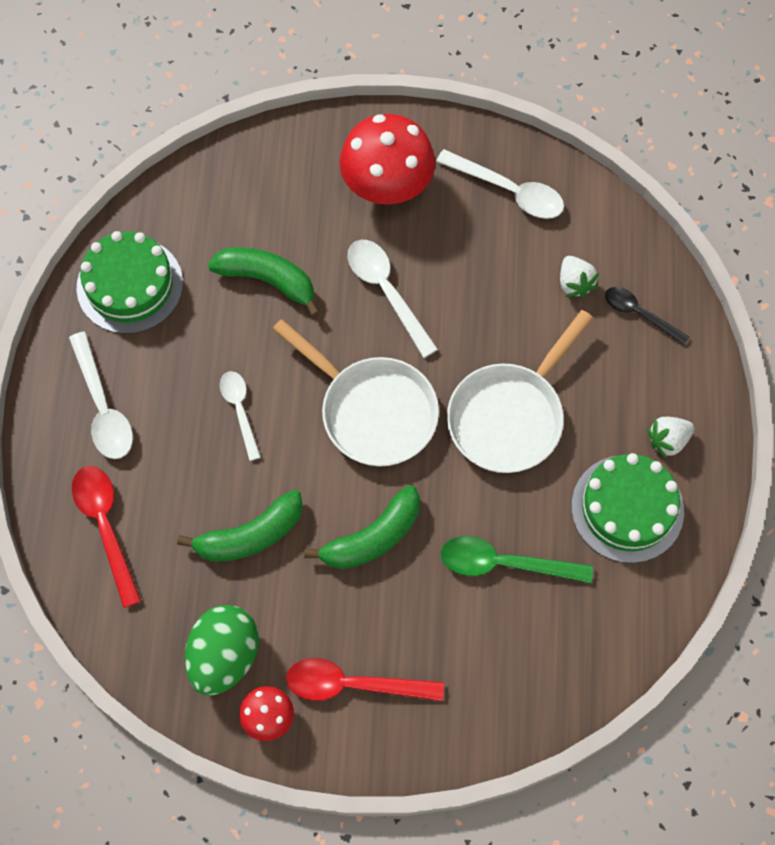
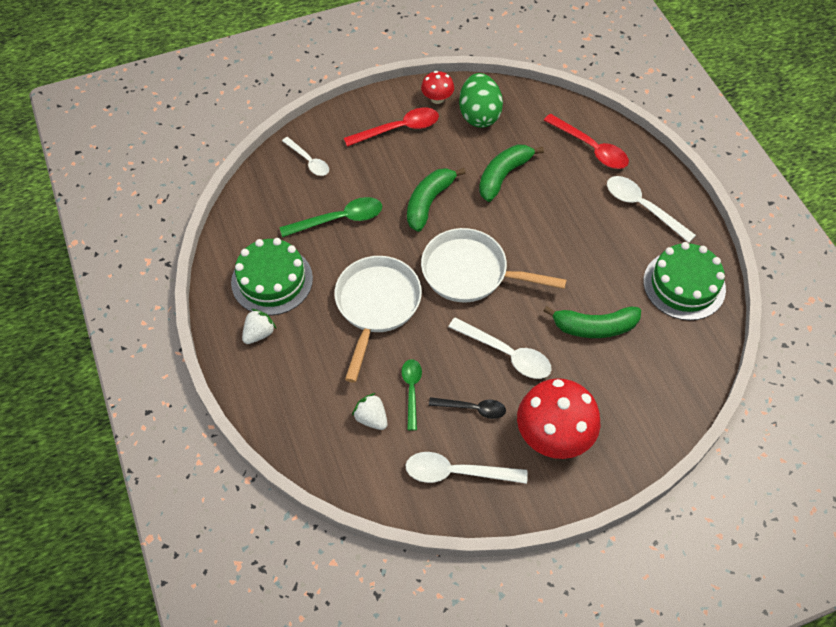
camera: 155 degrees right, 10 degrees down
white spoon [220,371,261,461] -> white spoon moved to [282,137,329,176]
black spoon [605,287,689,345] -> black spoon moved to [429,397,506,419]
none -> green spoon [401,359,422,431]

